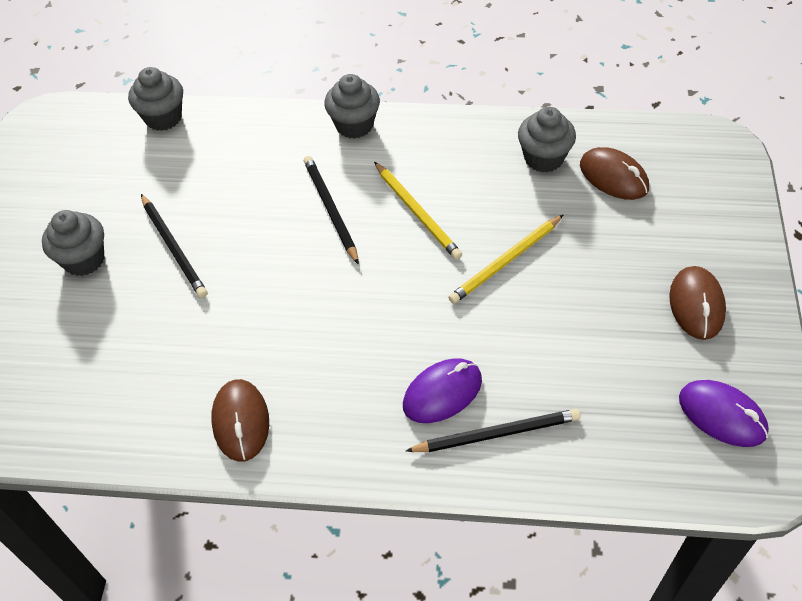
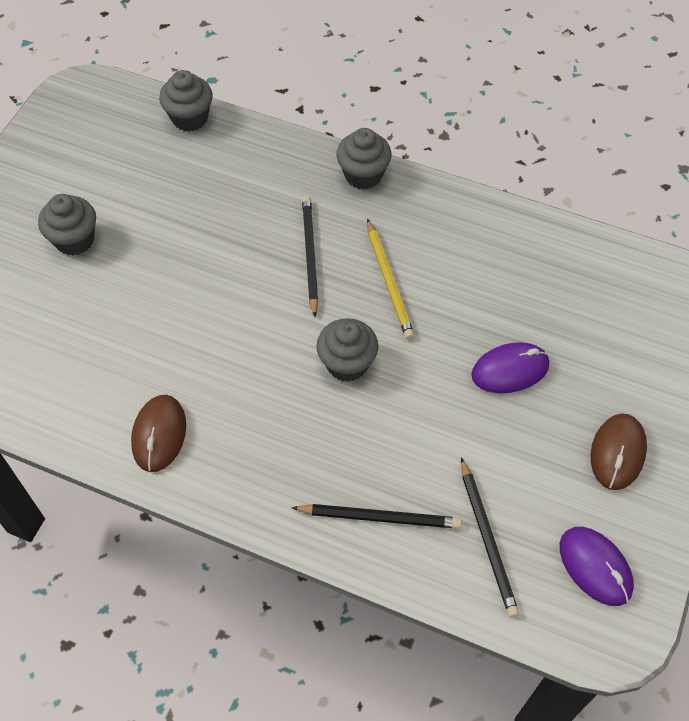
camera: 15 degrees right, 5 degrees up
black pencil [141,194,207,298] -> black pencil moved to [461,457,519,617]
purple mouse [403,358,482,423] -> purple mouse moved to [471,342,549,393]
yellow pencil [448,215,563,304] -> none
grey cupcake [518,107,576,173] -> grey cupcake moved to [316,318,378,382]
brown mouse [580,147,649,200] -> none

